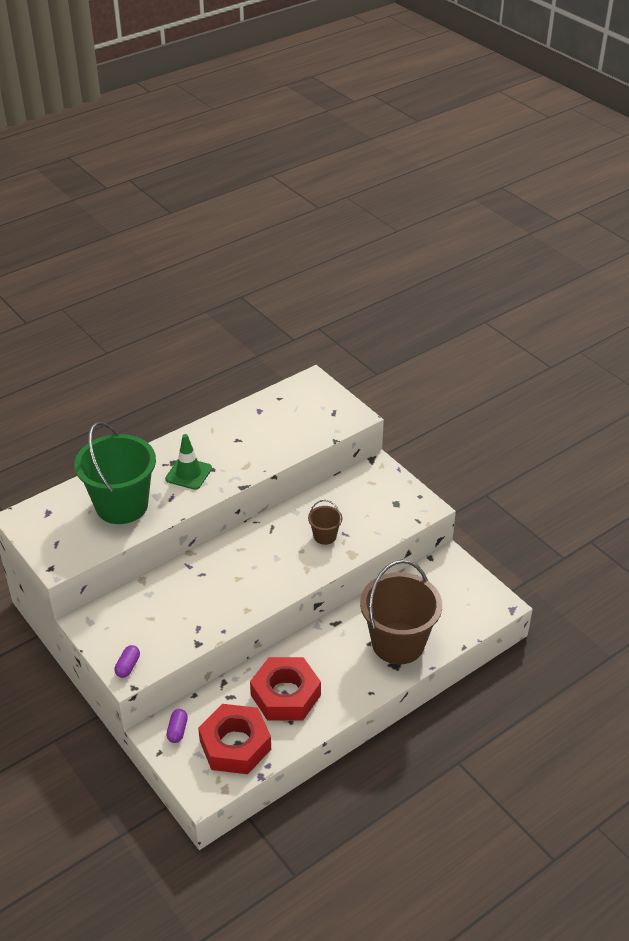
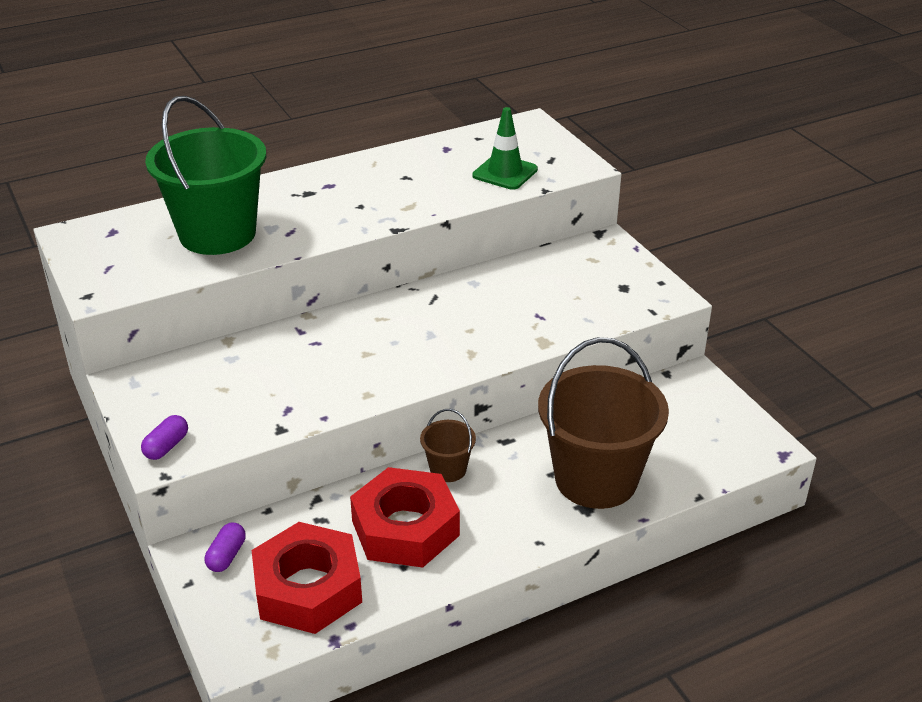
camera: 10 degrees right, 5 degrees down
green traffic cone [165,434,212,490] -> green traffic cone moved to [472,107,538,190]
brown bucket [308,500,342,545] -> brown bucket moved to [420,409,476,482]

